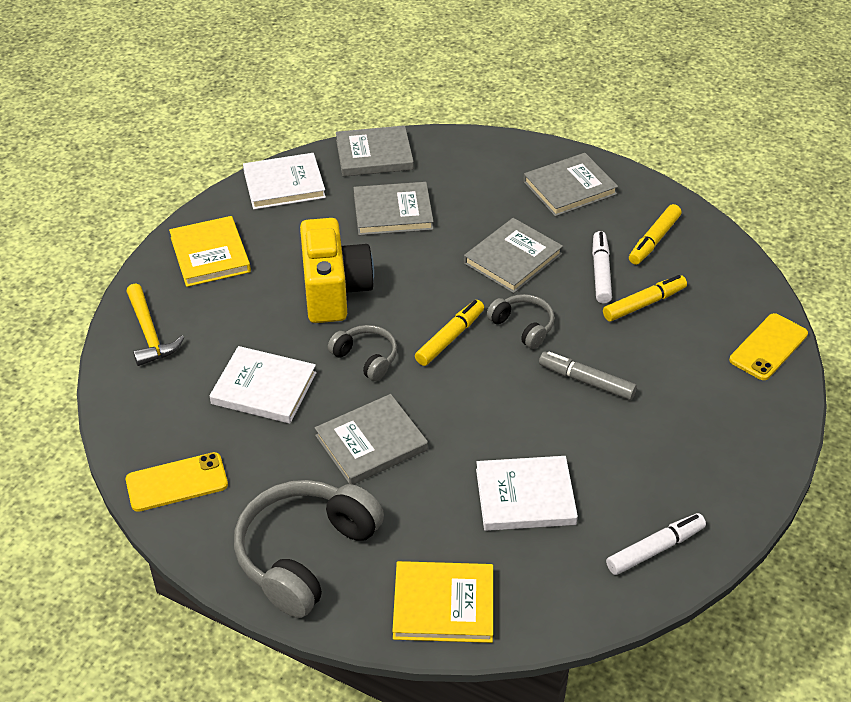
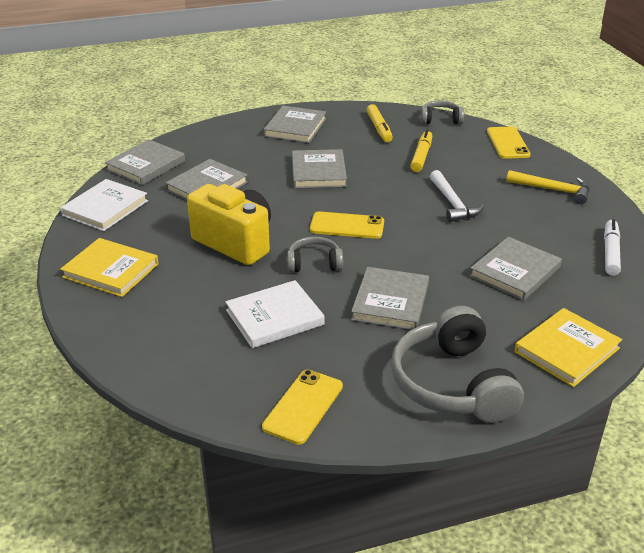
camera: 45 degrees left, 10 degrees down
yellow hammer [126,283,184,366] -> yellow hammer moved to [506,170,590,204]
yellow marker [415,300,484,366] -> yellow phone [310,211,384,239]
white book [476,456,578,531] -> grey book [469,237,562,301]
grey headphones [487,294,555,349] -> grey headphones moved to [421,101,464,124]
grey marker [539,352,637,400] -> white hammer [430,170,484,222]
white marker [592,231,612,304] -> none

